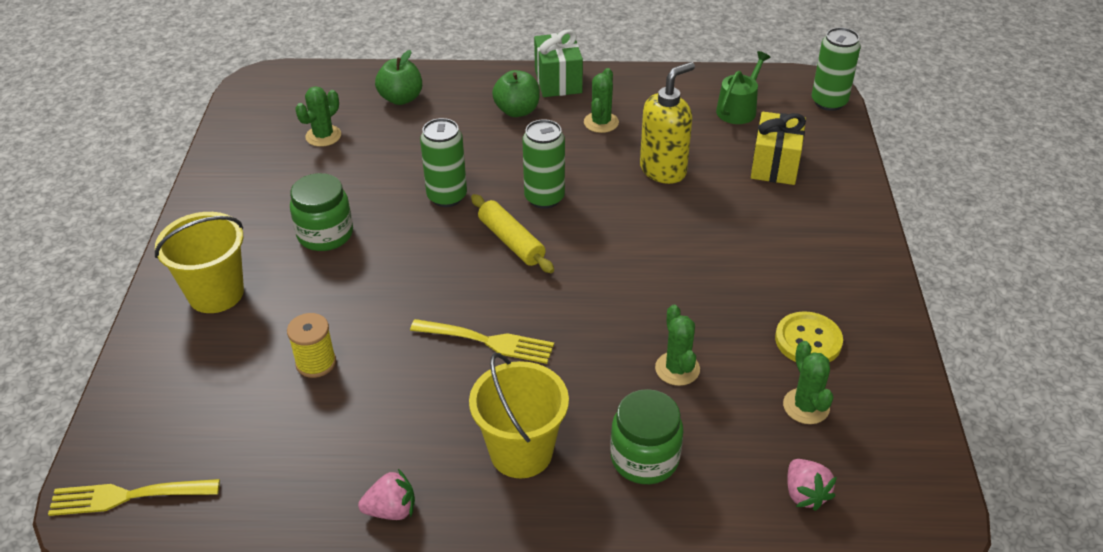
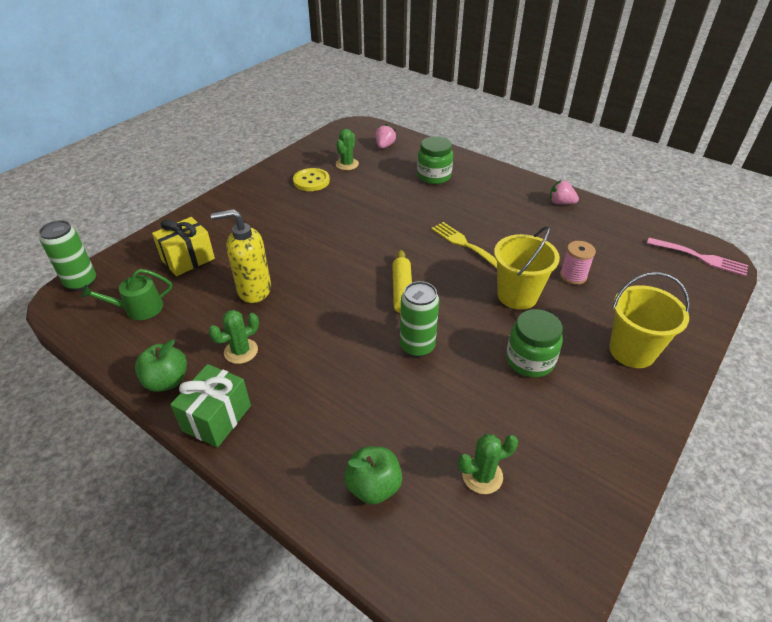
camera: 145 degrees left, 0 degrees up
yellow fork [48,479,220,516] -> pink fork [647,238,748,276]
yellow spool [287,313,336,378] -> pink spool [560,241,596,285]
yellow bucket [469,353,569,478] -> yellow bucket moved to [494,226,560,310]
green apple [492,70,540,117] -> green apple moved to [135,339,187,392]
green can [522,119,565,209] -> none
green cactus [655,304,700,386] -> none

